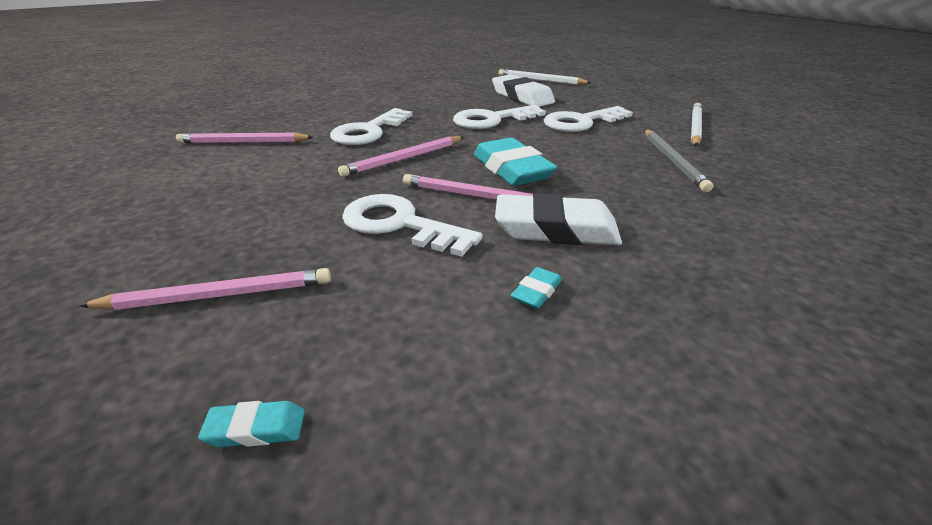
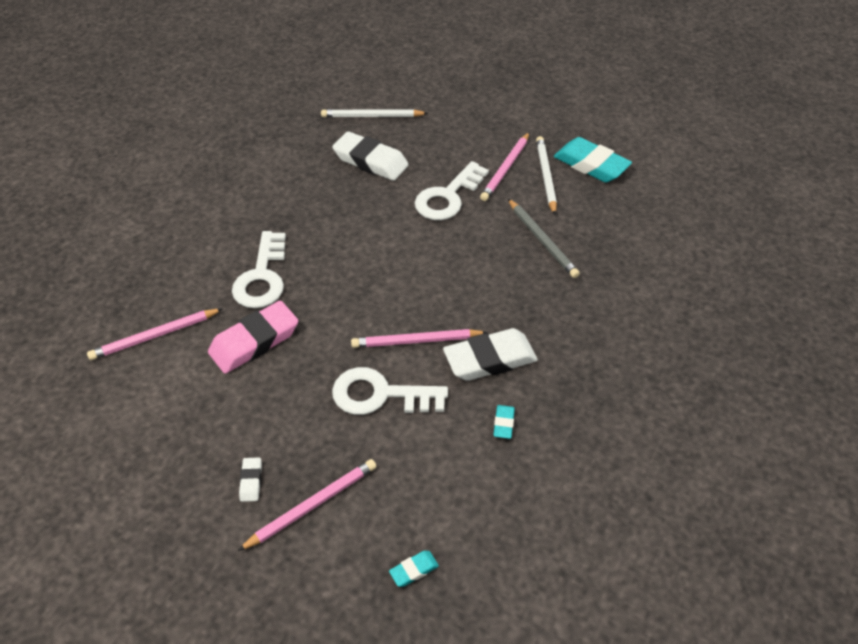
camera: 25 degrees left, 15 degrees up
pink pencil [338,136,464,177] -> pink pencil moved to [480,132,529,201]
white key [453,105,546,129] -> none
turquoise eraser [474,137,557,186] -> turquoise eraser moved to [554,137,632,182]
none -> pink eraser [208,301,298,374]
none -> white eraser [239,457,262,502]

